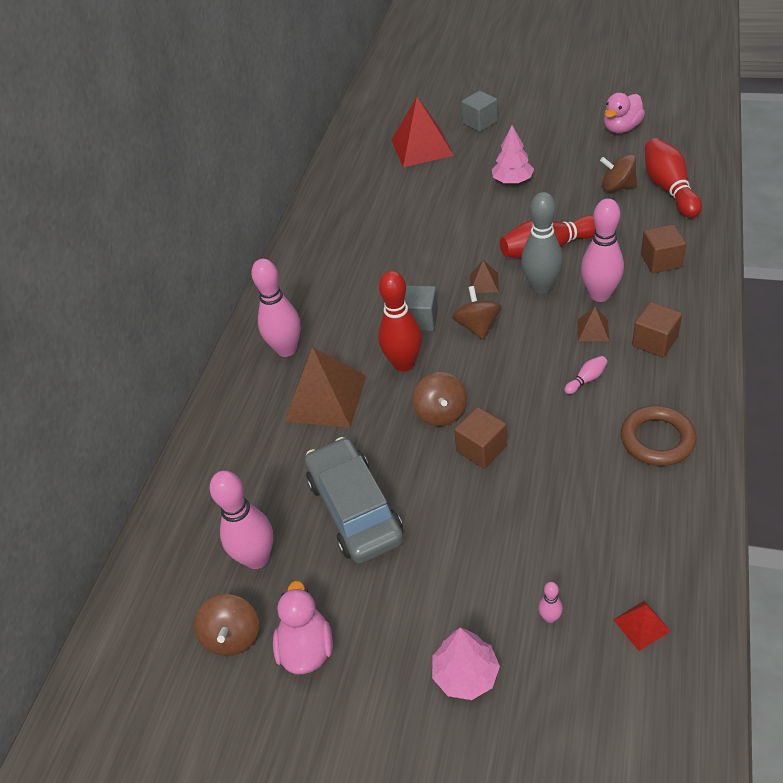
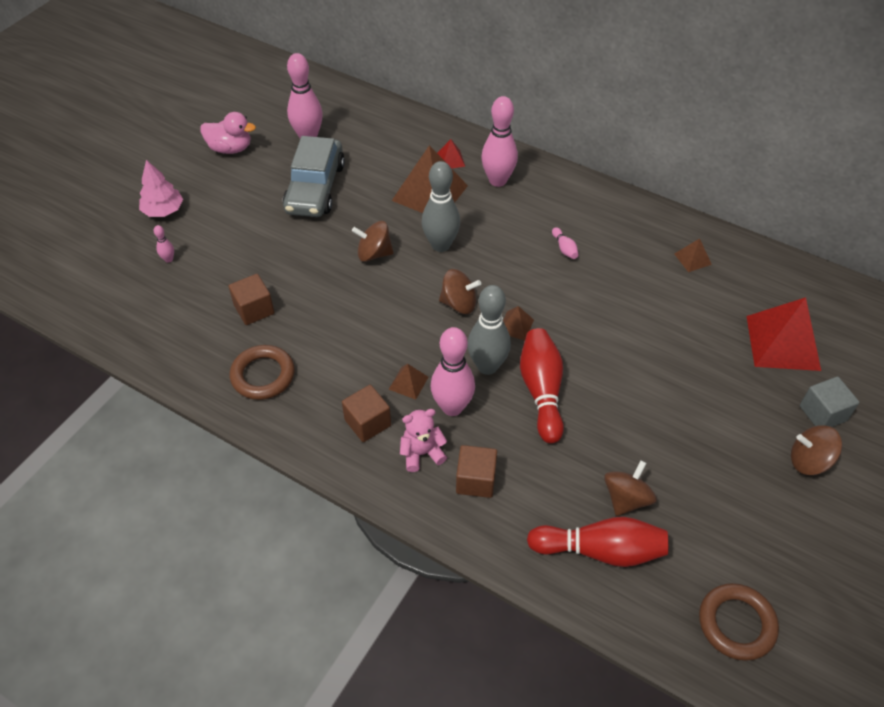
camera: 100 degrees right, 5 degrees up
brown spinning top [194,594,259,656] -> brown spinning top moved to [791,425,842,475]
grey car [305,437,404,564] -> grey car turned 105 degrees clockwise [283,136,345,217]
red bowling pin [378,271,422,372] -> grey bowling pin [422,161,460,252]
grey cube [405,285,438,331] -> none
brown cube [454,407,507,469] -> brown cube moved to [229,274,274,325]
pink tree [492,125,534,184] -> none
pink bowling pin [564,356,608,394] -> pink bowling pin moved to [552,227,579,259]
pink duck [604,93,645,133] -> none
red pyramid [613,601,670,651] -> red pyramid moved to [437,139,465,168]
none -> pink teddy bear [400,409,447,472]
none -> brown pyramid [674,238,712,272]
none -> brown ring [699,583,779,661]

